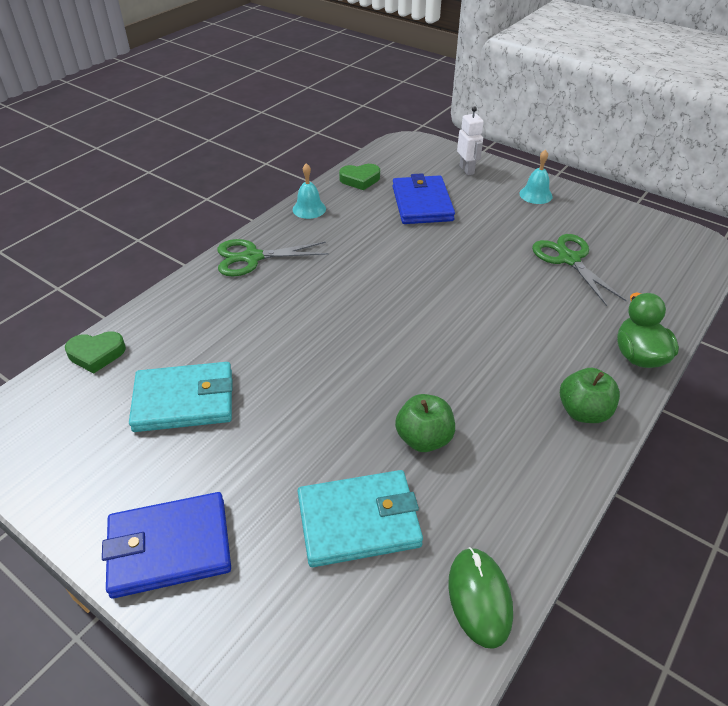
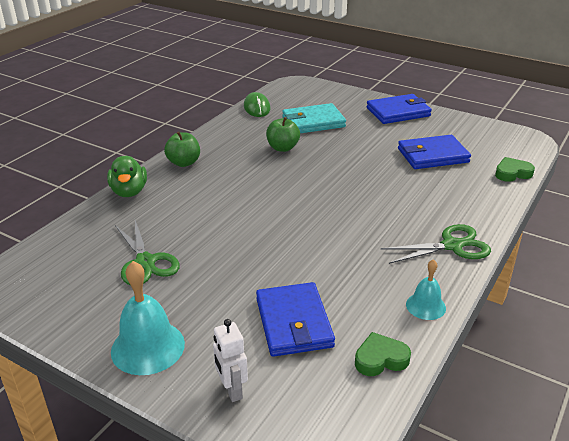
camera: 175 degrees right, 10 degrees down
turquoise wallet [129,362,233,432] -> blue wallet [398,135,471,169]
turquoise bell [519,150,553,204] -> turquoise bell [111,261,185,375], size x1.72

